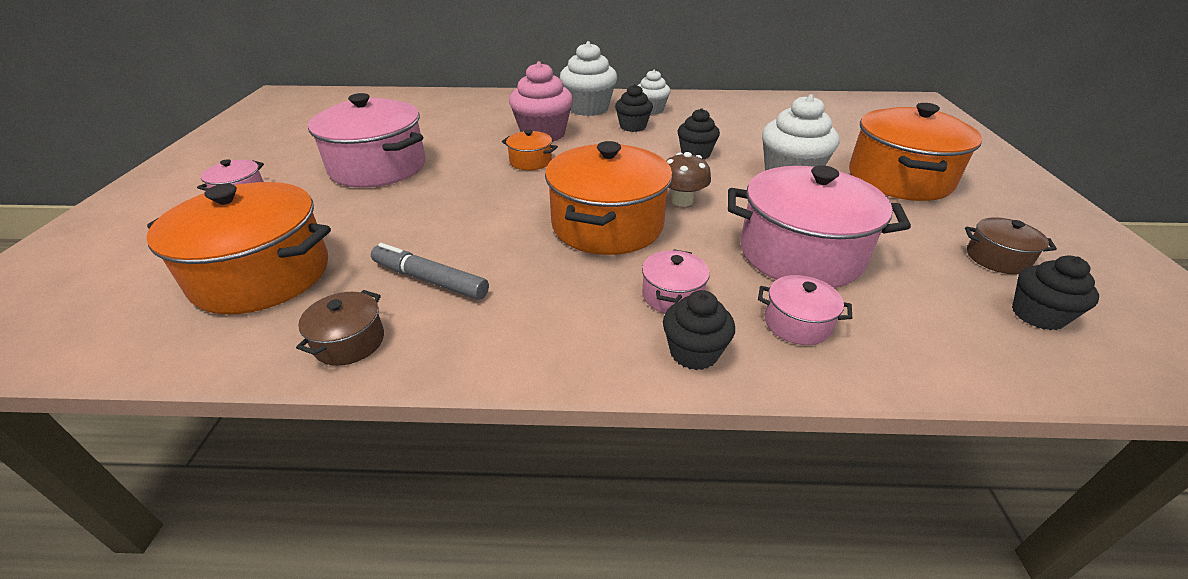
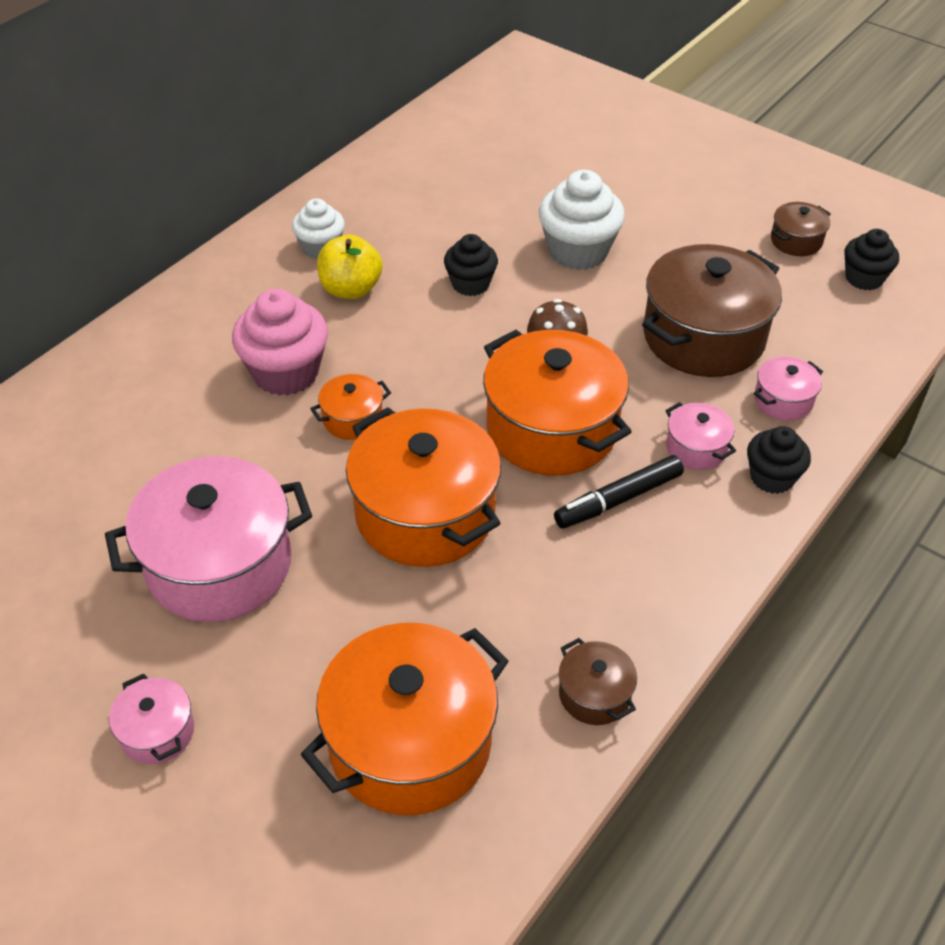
camera: 55 degrees left, 10 degrees up
grey marker [371,243,489,300] -> none
white cupcake [560,41,617,116] -> none
black cupcake [615,84,653,132] -> yellow apple [317,235,382,299]
pink pot [728,165,911,288] -> brown pot [642,244,782,377]
orange pot [849,103,982,201] -> orange pot moved to [346,407,501,567]
none -> black marker [554,455,684,529]

